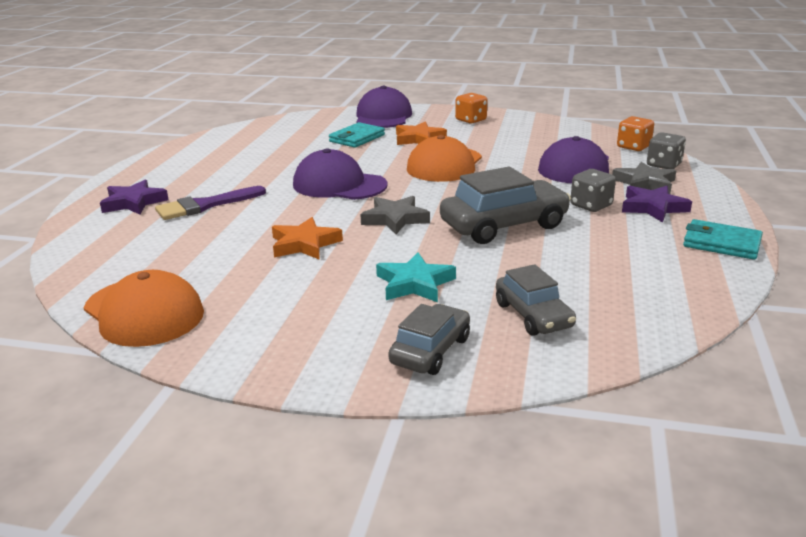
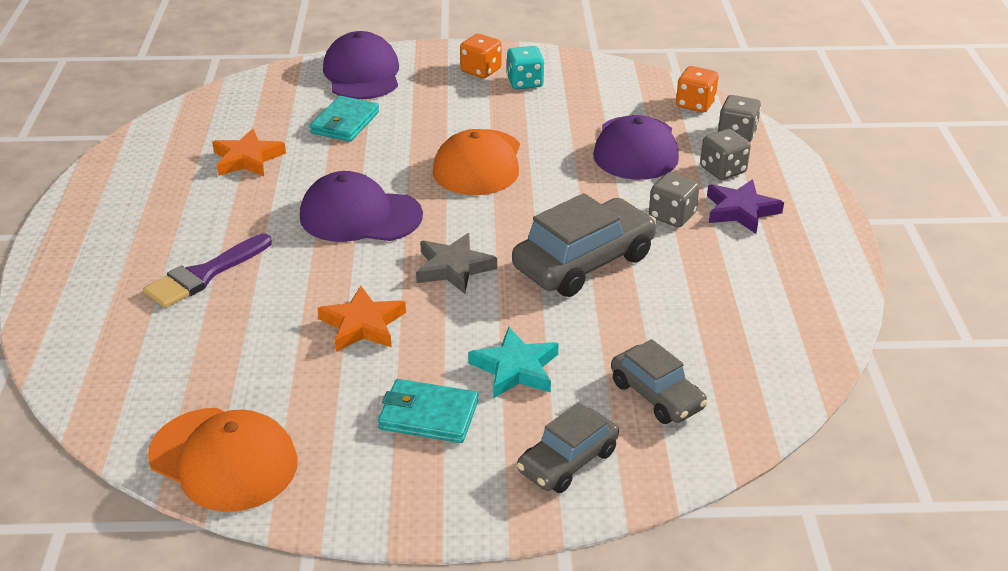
camera: 15 degrees left, 10 degrees up
purple star [100,180,169,215] -> none
grey car [388,304,470,375] -> grey car turned 150 degrees counterclockwise [517,402,619,493]
orange star [396,122,447,145] -> orange star moved to [212,128,286,176]
grey star [612,162,676,194] -> grey dice [700,129,751,180]
turquoise wallet [683,219,763,260] -> turquoise wallet moved to [378,379,478,443]
none -> turquoise dice [507,46,544,89]

